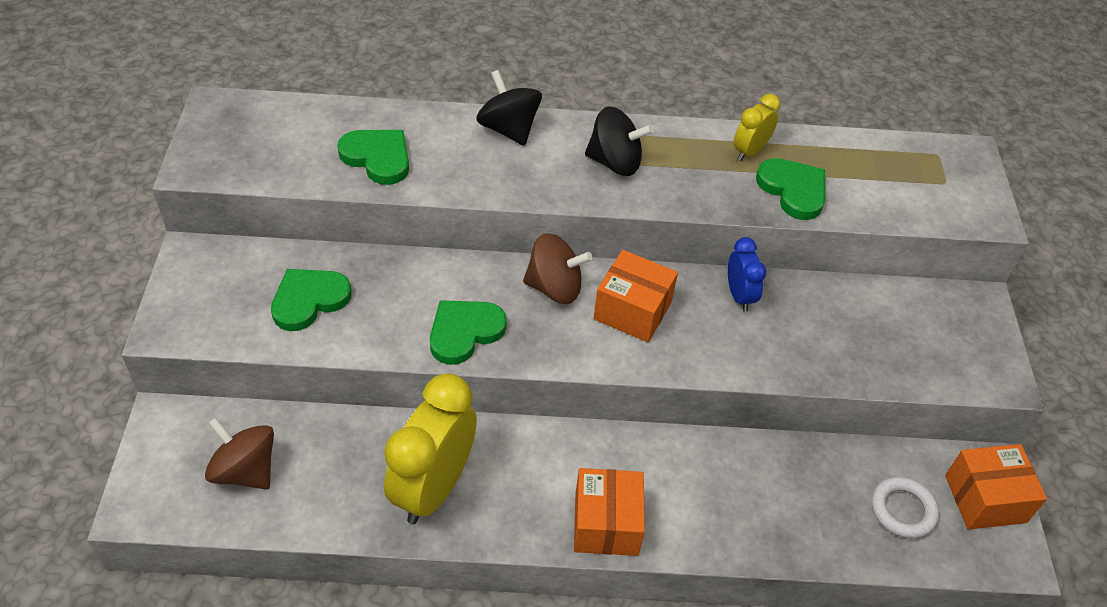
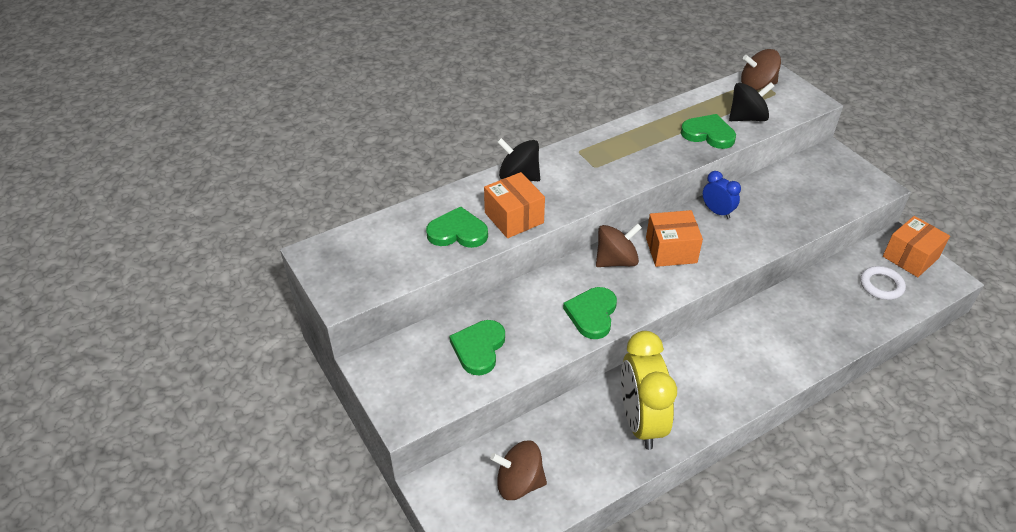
camera: 30 degrees left, 5 degrees down
orange box [574,468,645,556] -> orange box moved to [484,172,545,238]
black spinning top [585,107,654,176] -> black spinning top moved to [729,82,774,121]
yellow clock [734,94,781,161] -> none
none -> brown spinning top [741,49,781,91]

